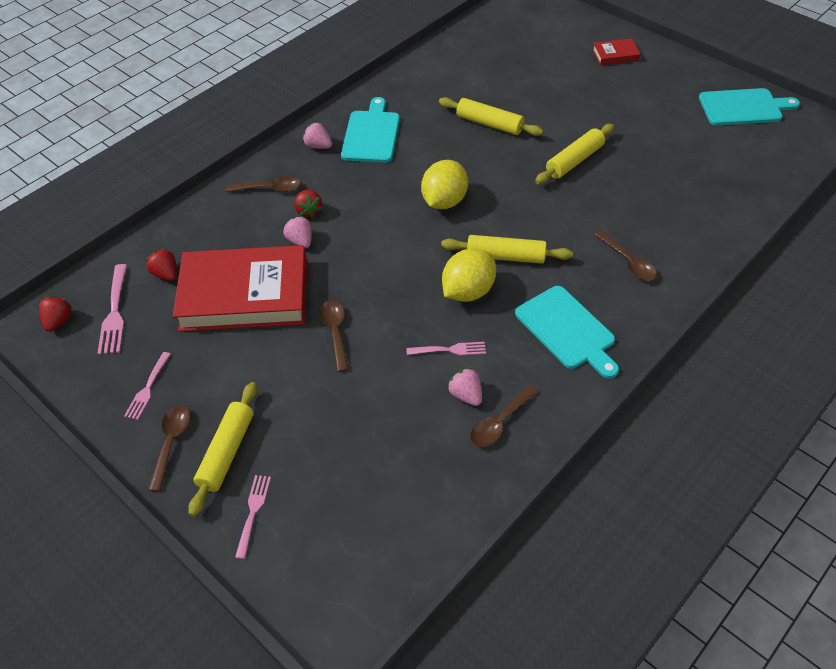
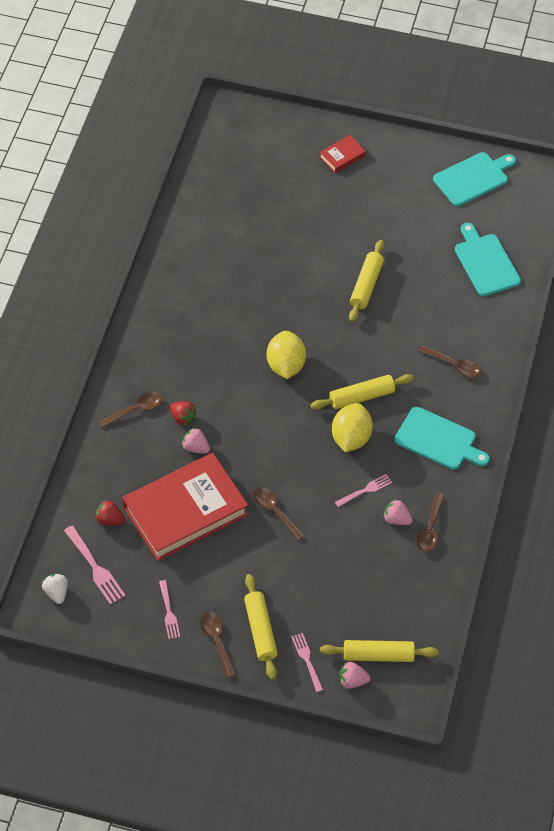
camera: 30 degrees left, 5 degrees up
red strawberry [39,296,72,332] -> white strawberry [42,574,68,604]
pink strawberry [303,122,332,149] -> pink strawberry moved to [339,662,370,689]
turquoise cutting board [341,97,400,163] -> turquoise cutting board moved to [455,223,521,296]
yellow rolling pin [439,97,543,136] -> yellow rolling pin moved to [320,640,439,662]

